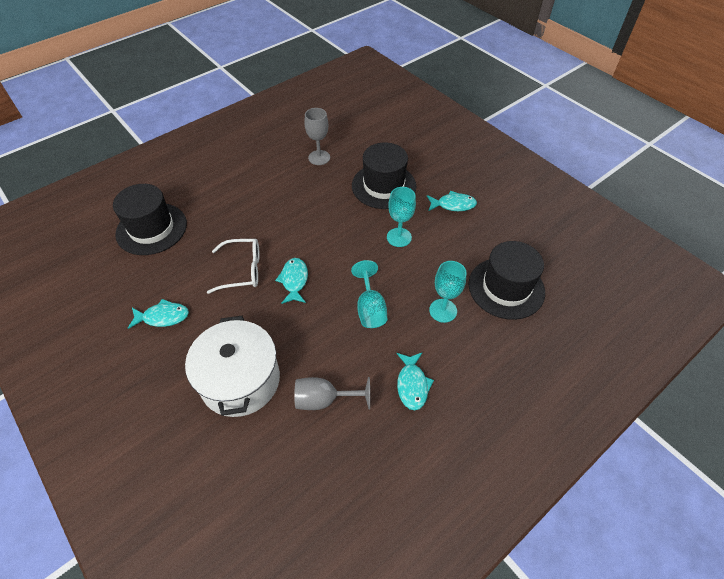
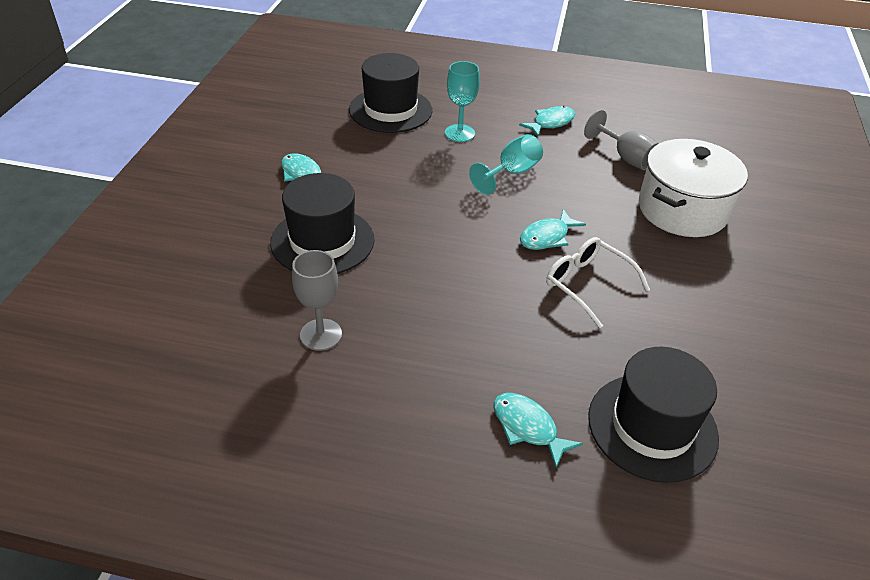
camera: 130 degrees left, 10 degrees down
turquoise fish [128,299,189,329] -> turquoise fish moved to [493,393,583,468]
turquoise goblet [387,187,416,247] -> none

